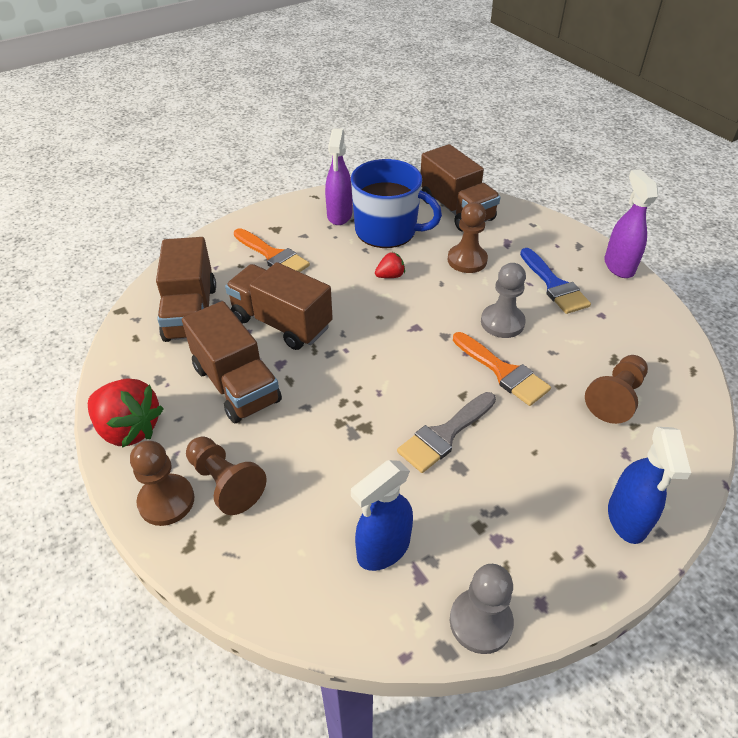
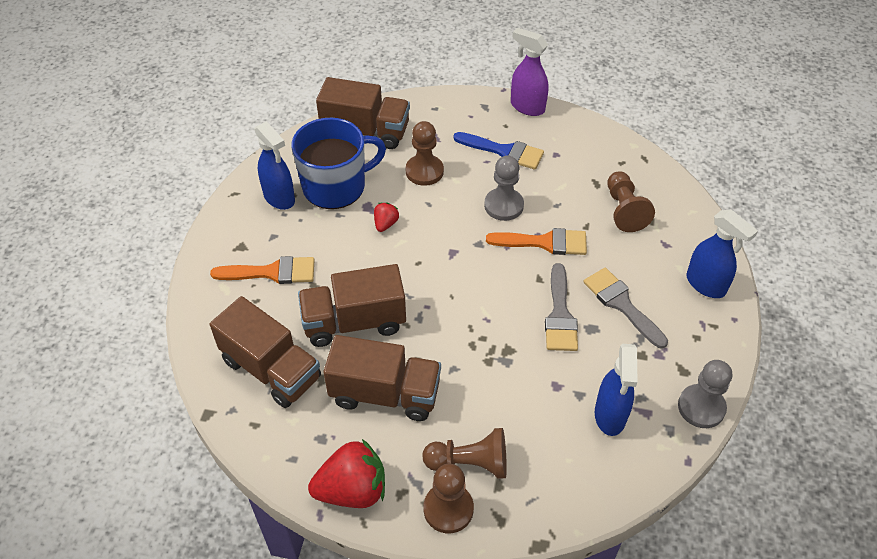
camera: 45 degrees left, 5 degrees up
purple spray bottle [325,128,353,225] -> blue spray bottle [254,121,295,210]
none -> grey brush [583,268,668,348]

